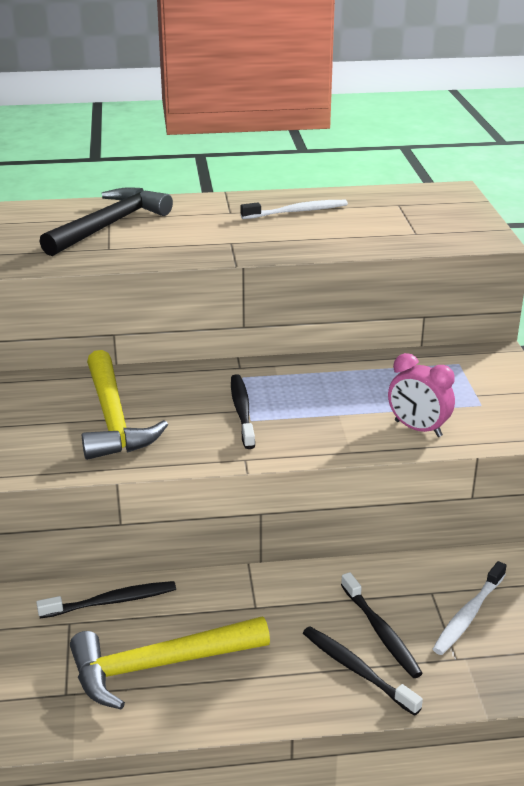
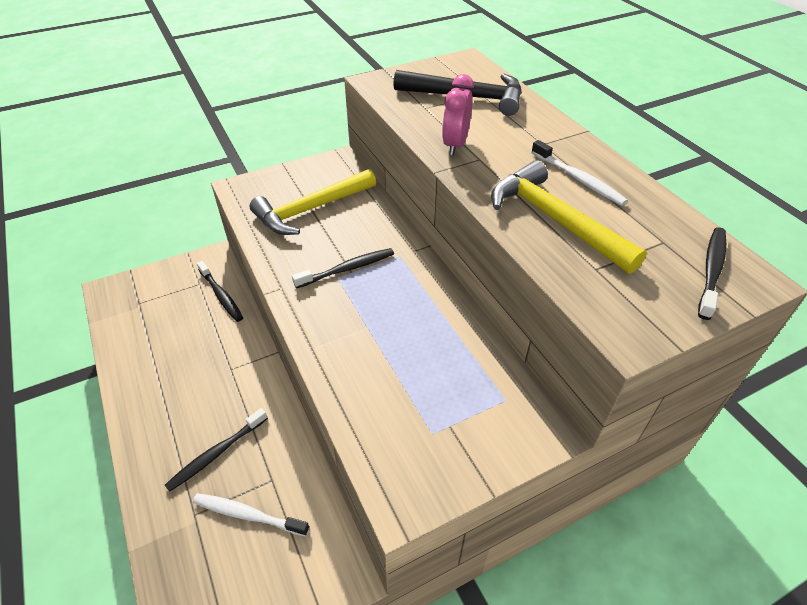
camera: 70 degrees right, 15 degrees up
yellow hammer [70,617,270,709] -> yellow hammer moved to [491,160,647,274]
black toothbrush [303,626,423,716] -> black toothbrush moved to [698,227,726,320]
pink clock [388,353,455,437] -> pink clock moved to [442,74,474,155]

